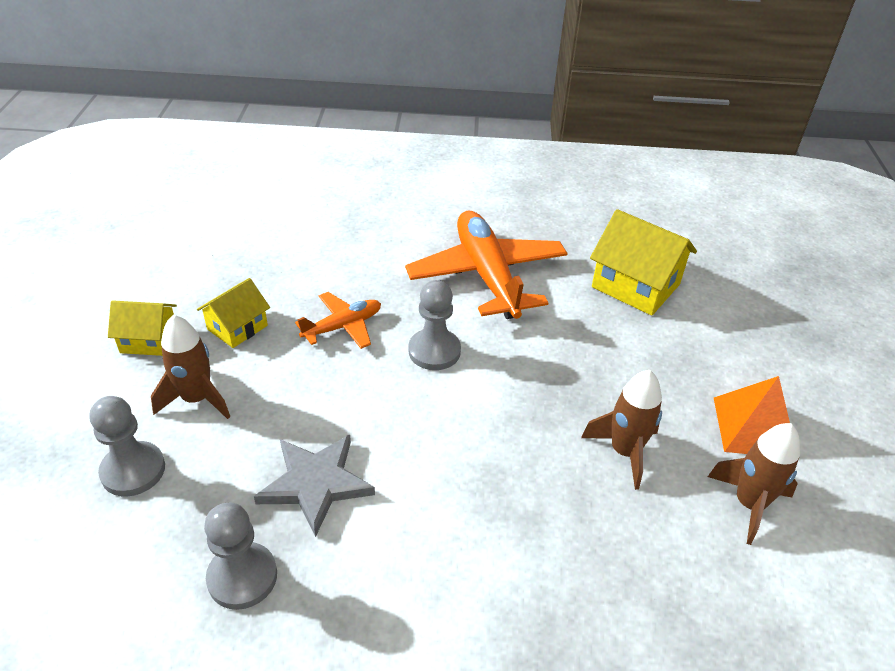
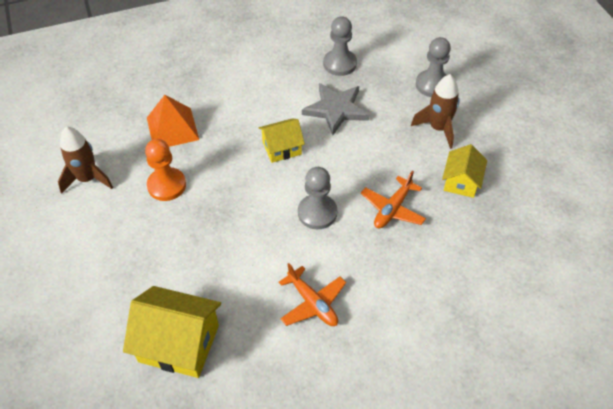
camera: 160 degrees right, 10 degrees up
yellow house [108,300,177,356] -> yellow house moved to [259,118,305,163]
orange plane [405,211,568,319] -> orange plane [279,263,346,326], size x0.51
brown rocket [581,370,662,490] -> orange pawn [145,139,186,201]
orange pyramid [714,376,790,454] -> orange pyramid moved to [147,95,199,147]

